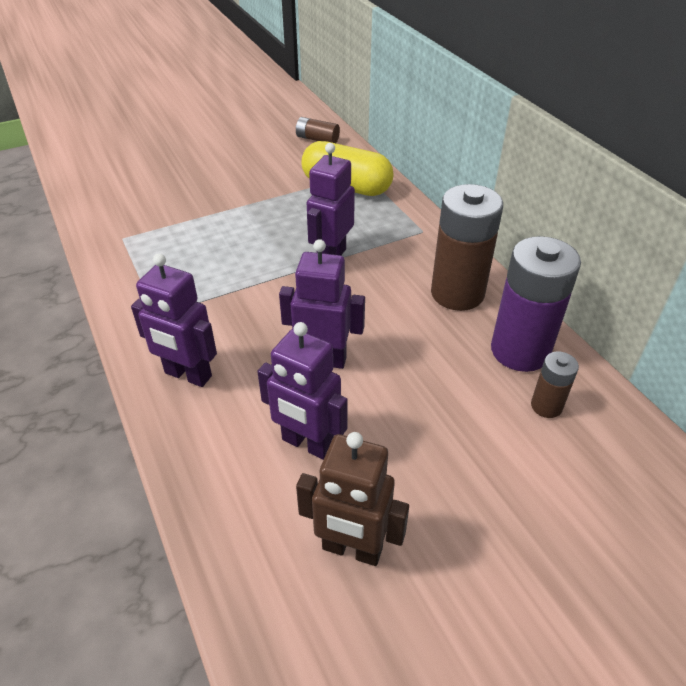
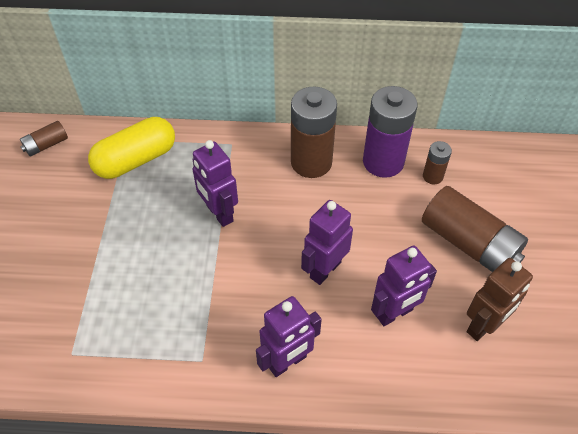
camera: 60 degrees left, 10 degrees up
none -> brown battery [422,186,528,272]

